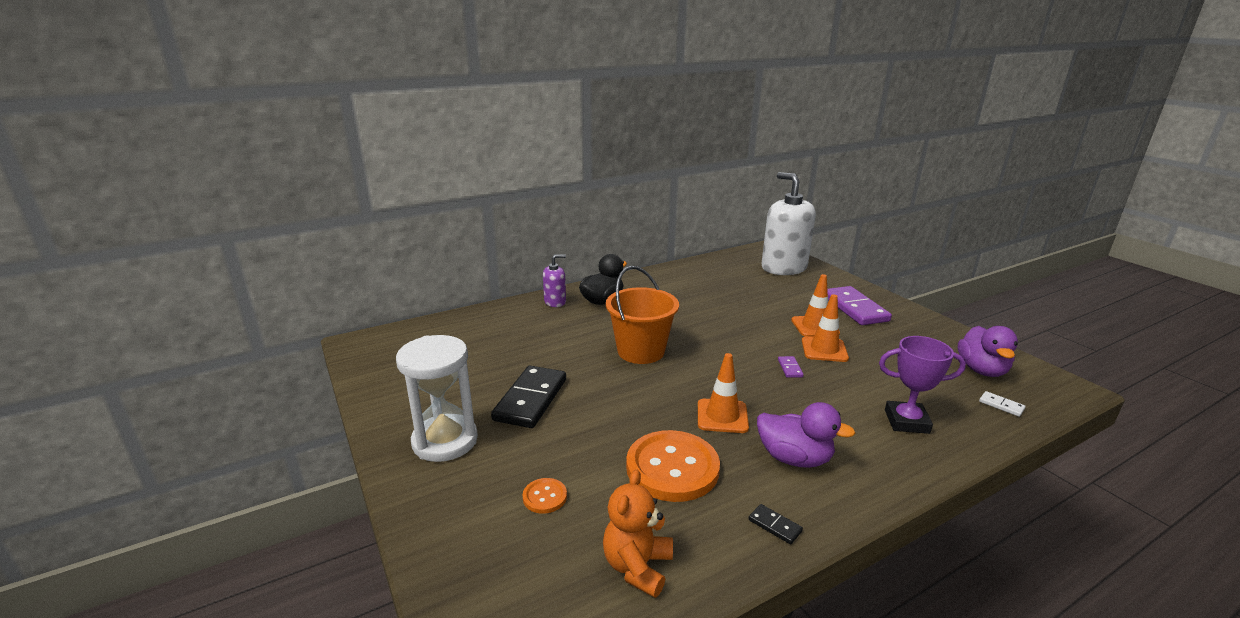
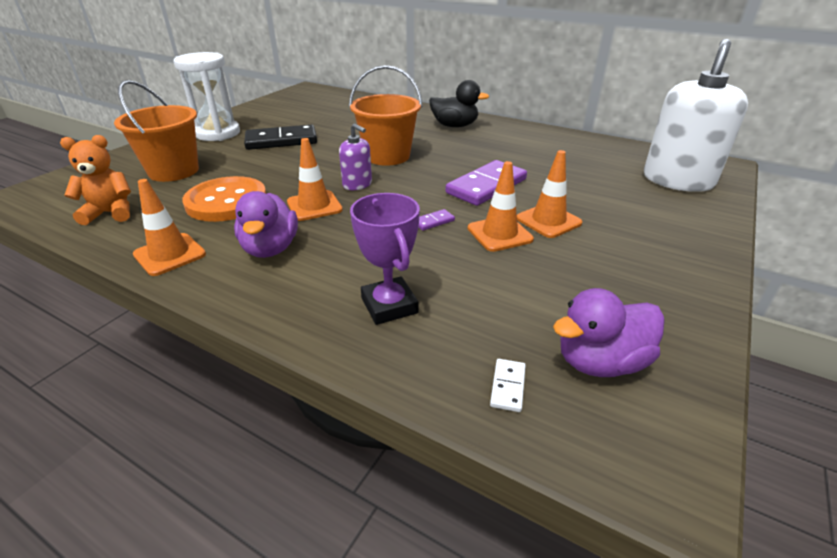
camera: 60 degrees right, 10 degrees up
orange button [523,478,567,514] -> orange bucket [114,80,199,182]
purple soap dispenser [543,254,566,307] -> purple soap dispenser moved to [339,123,372,190]
black domino [748,504,803,544] -> orange traffic cone [133,179,206,276]
purple domino [827,286,892,325] -> purple domino moved to [446,160,527,206]

